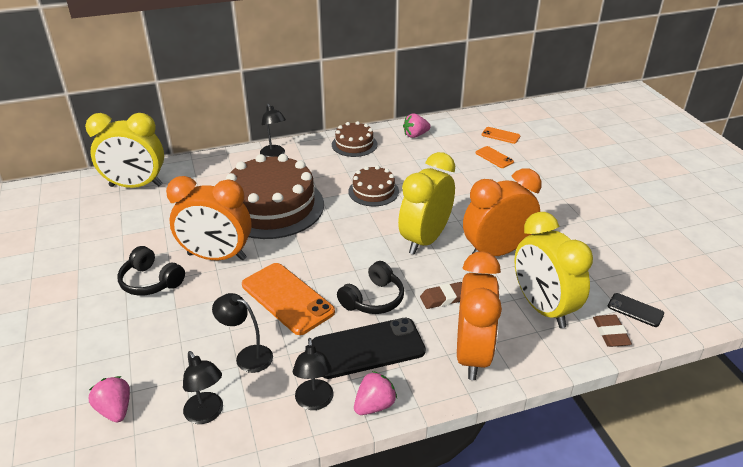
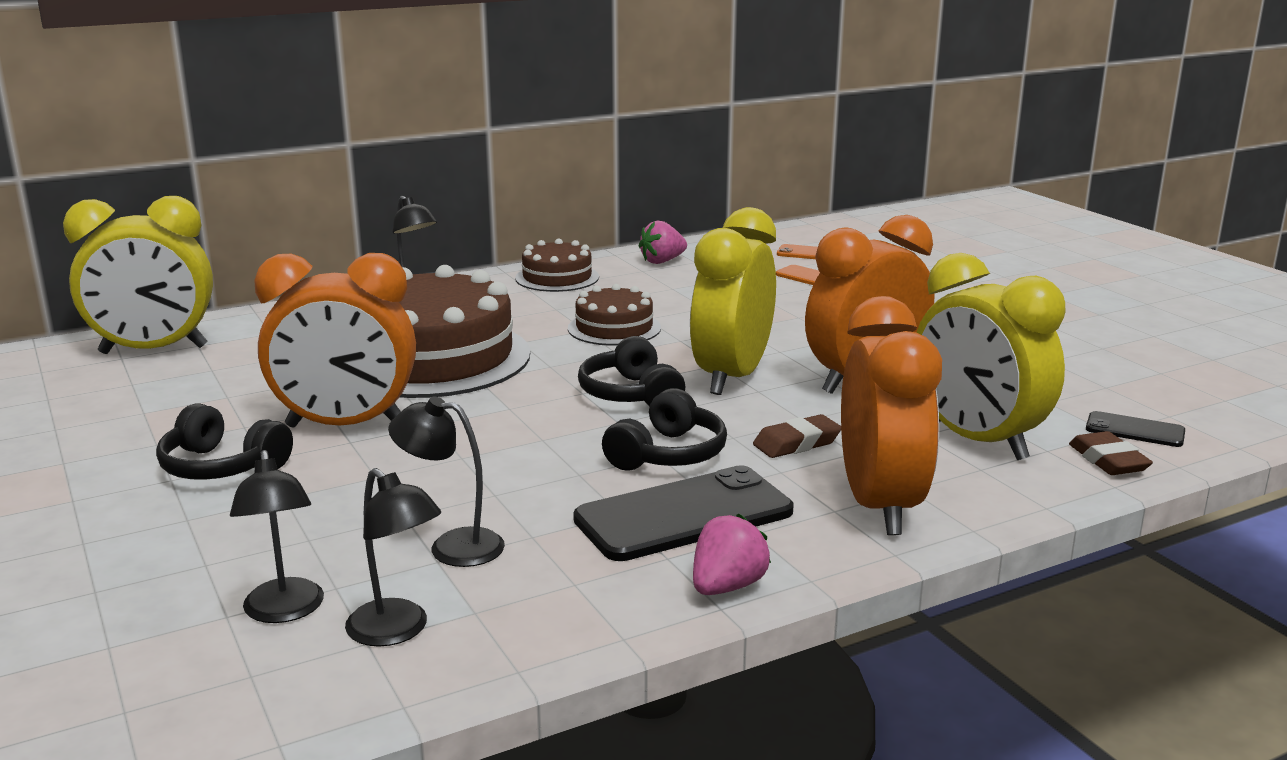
camera: 10 degrees left, 15 degrees down
pink strawberry [89,376,130,422] -> none
orange phone [242,263,335,335] -> none
black lamp [293,338,334,410] -> black lamp moved to [230,450,324,623]
none -> black headphones [578,336,685,407]

